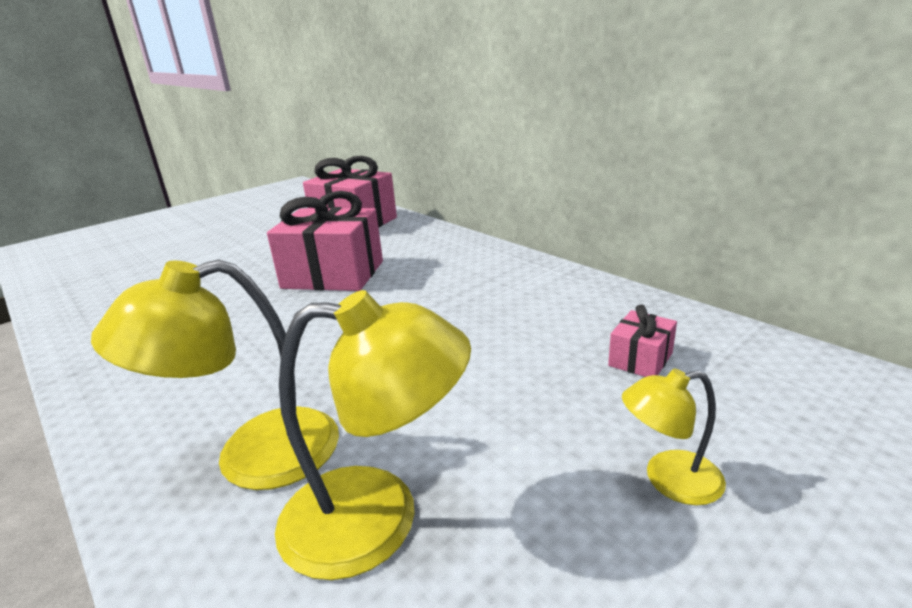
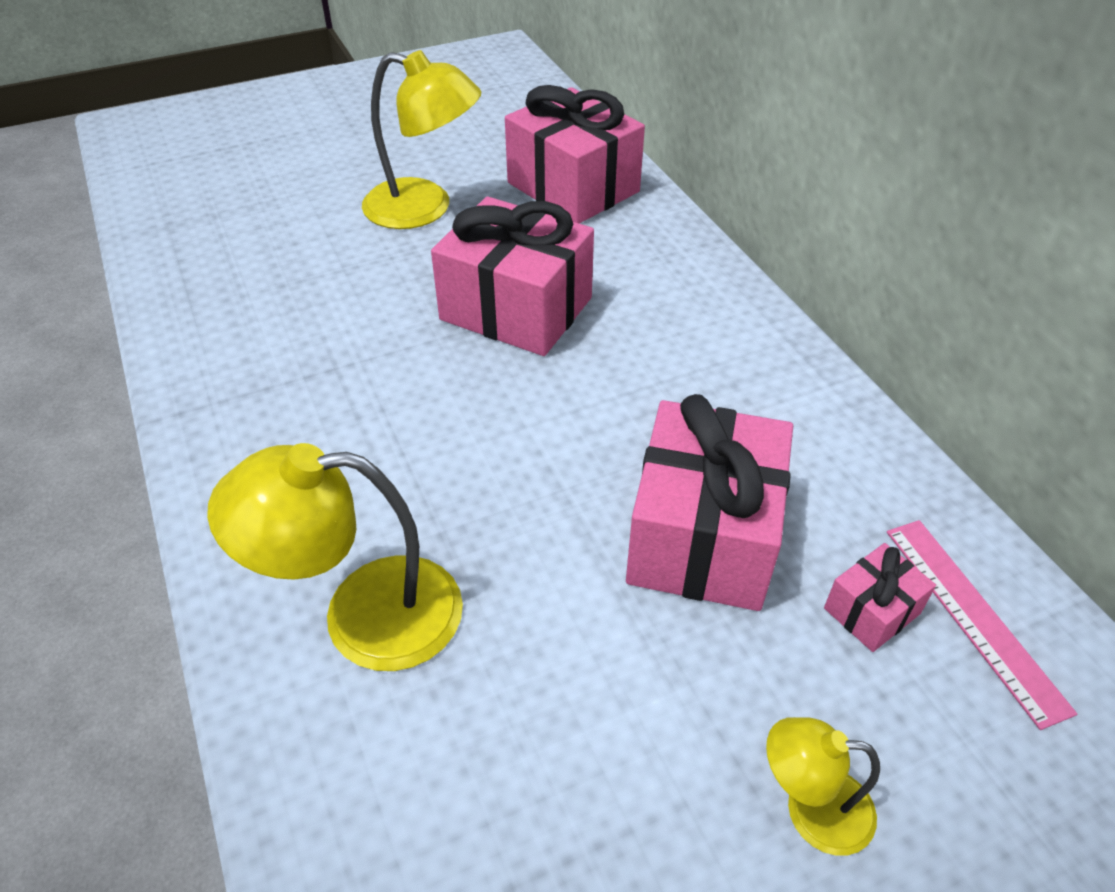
camera: 15 degrees right, 20 degrees up
yellow lamp [275,290,471,580] -> yellow lamp moved to [362,50,481,229]
none -> pink gift [626,394,793,611]
none -> pink ruler [887,520,1077,730]

